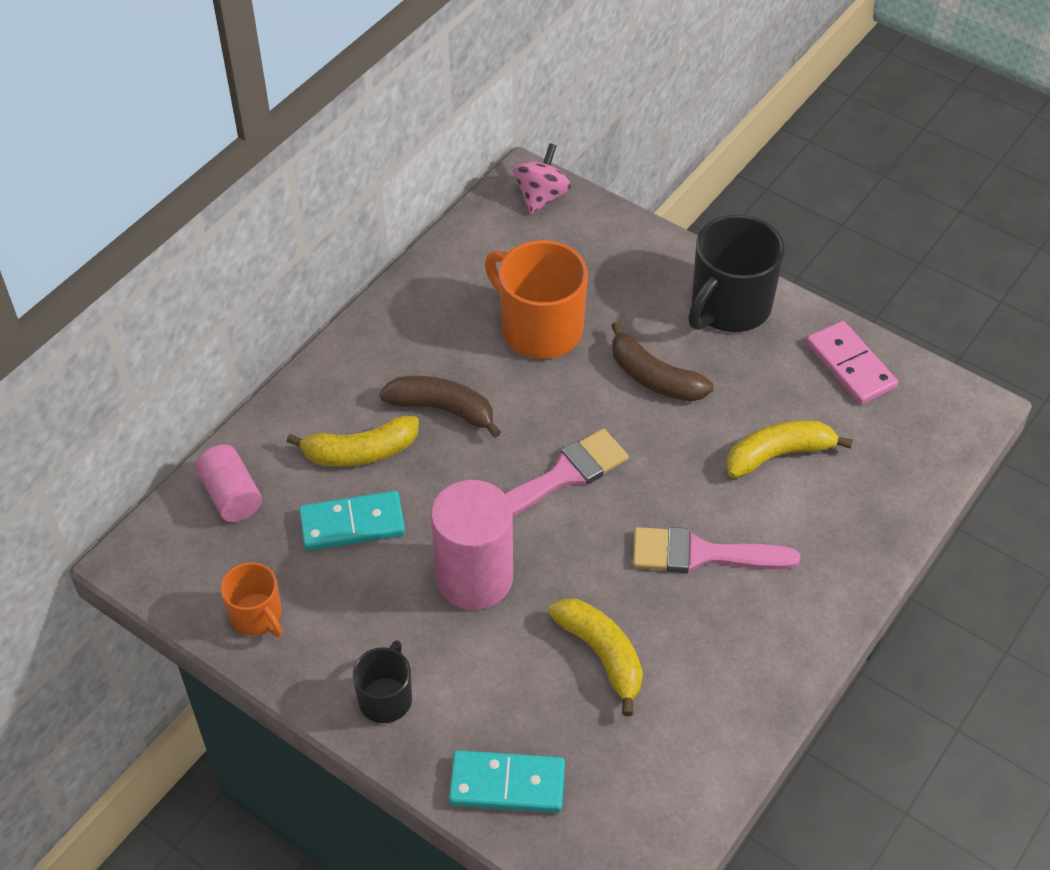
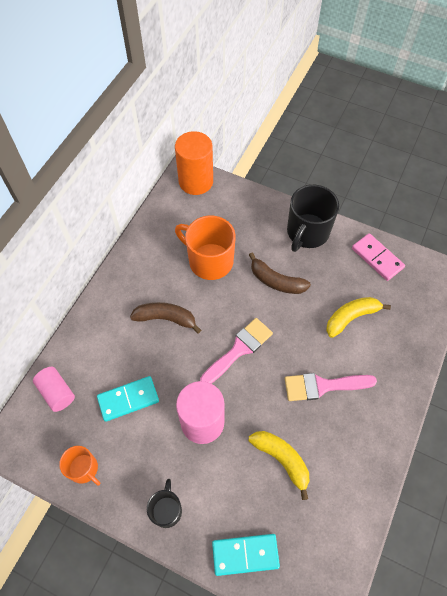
camera: 10 degrees left, 10 degrees up
yellow banana [287,416,419,467] -> none
pink spinning top [513,143,571,215] -> orange cylinder [175,131,213,195]

